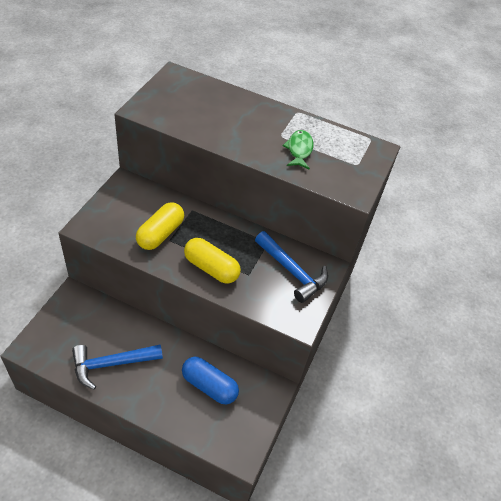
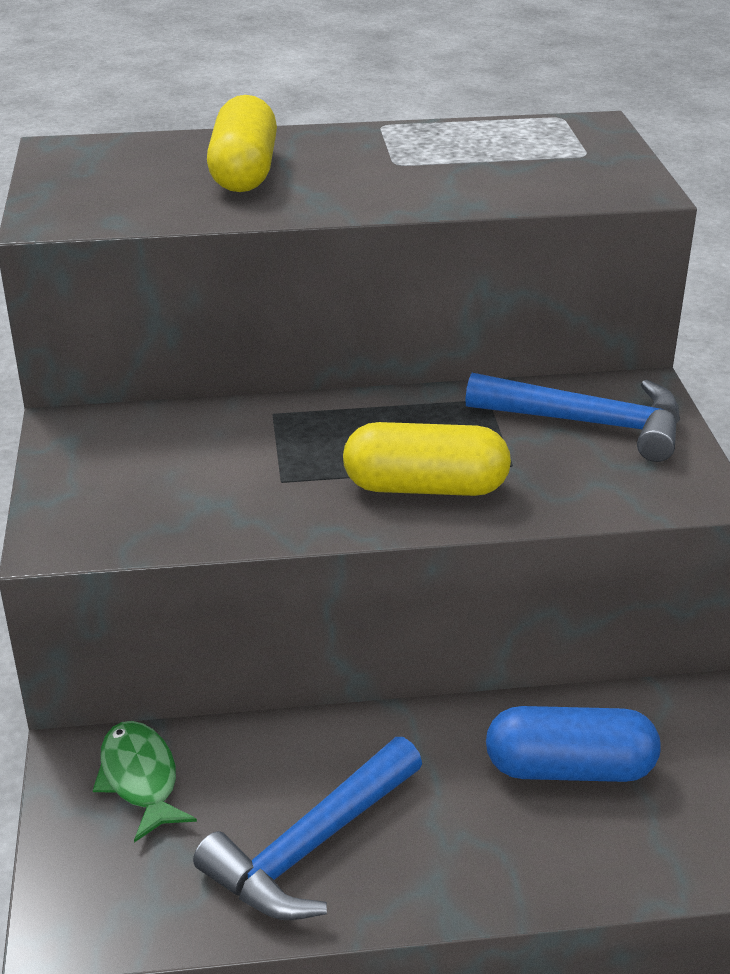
camera: 25 degrees left, 15 degrees down
yellow capsule [136,202,184,250] -> yellow capsule moved to [207,95,277,192]
green fish [282,130,314,170] -> green fish moved to [93,721,197,843]

